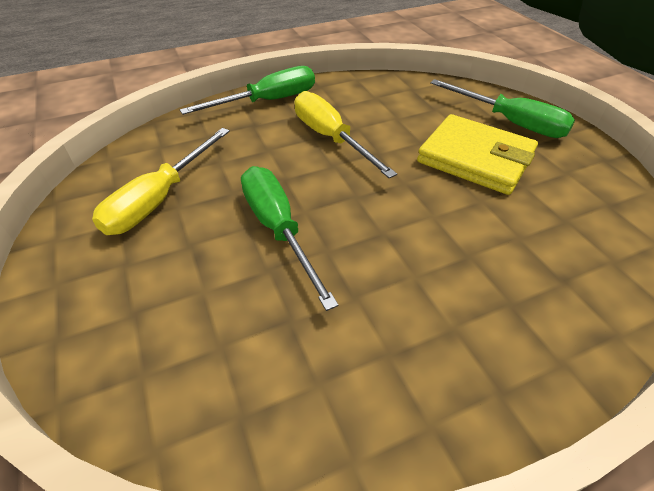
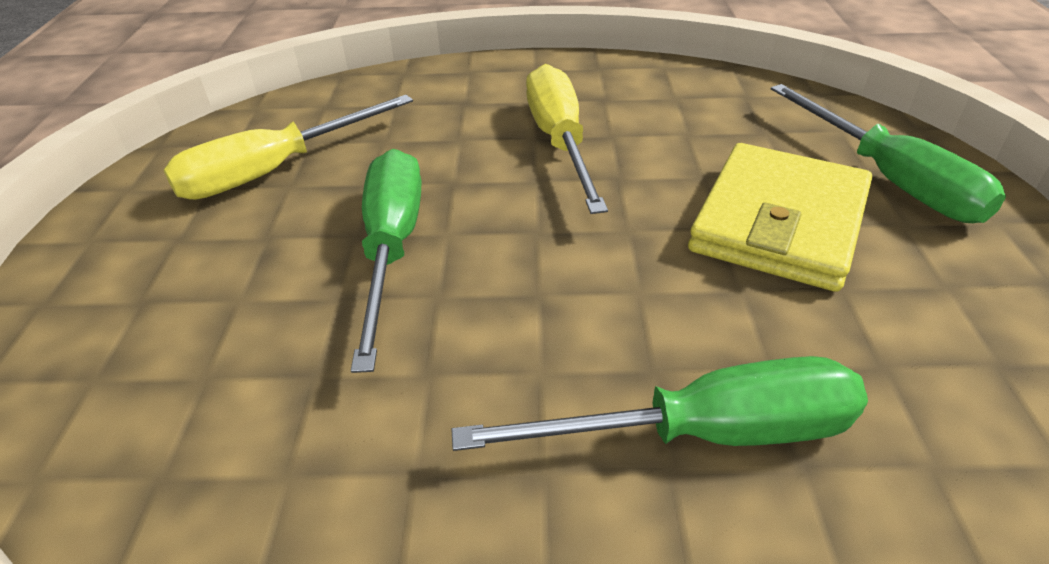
camera: 25 degrees right, 5 degrees down
green screwdriver [180,66,315,115] -> green screwdriver moved to [451,356,868,451]
yellow wallet [417,114,538,195] -> yellow wallet turned 60 degrees clockwise [688,143,872,292]

